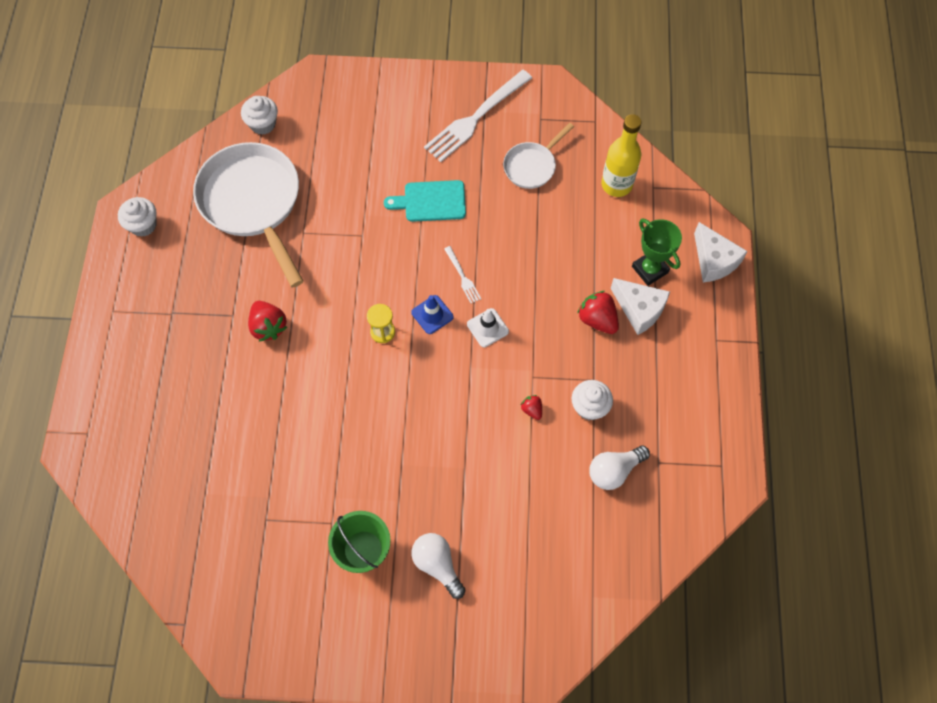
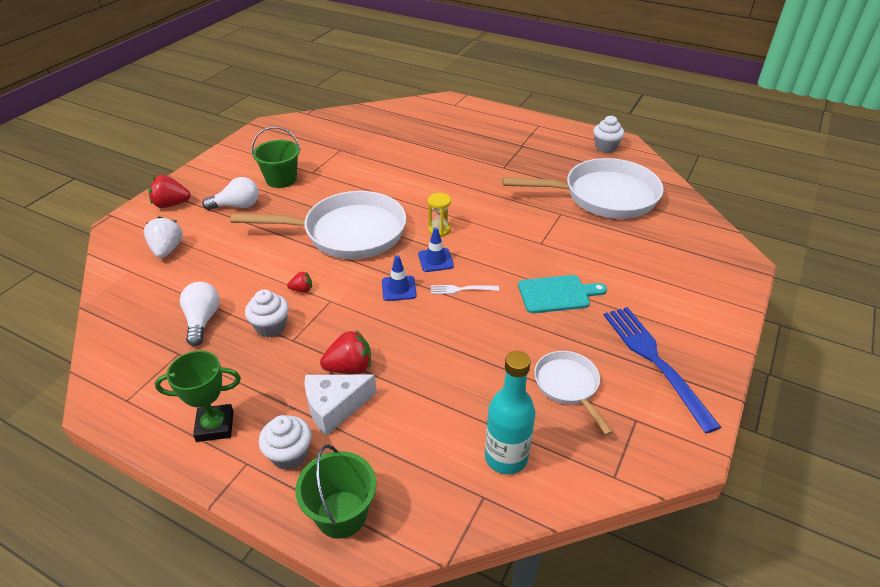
camera: 115 degrees right, 25 degrees down
white cupcake [241,96,278,135] -> white cupcake moved to [259,415,311,470]
red strawberry [248,301,287,341] -> red strawberry moved to [149,175,191,208]
turquoise cutting board [384,180,466,222] -> turquoise cutting board turned 60 degrees clockwise [518,275,607,313]
white fork [424,70,532,162] -> blue fork [604,307,721,433]
white traffic cone [467,308,509,347] -> blue traffic cone [382,255,417,301]
yellow bottle [601,114,642,197] -> turquoise bottle [485,351,535,475]
green trophy [632,219,682,286] -> green trophy moved to [155,351,241,442]
white cheese [694,222,748,283] -> green bucket [295,445,376,539]
none -> white strawberry [144,216,183,258]
none -> white pan [231,191,406,259]

